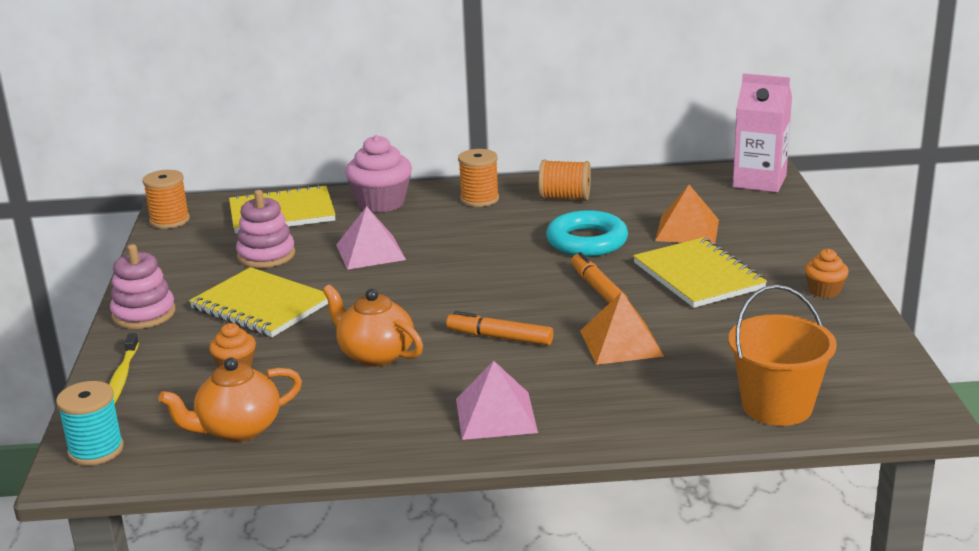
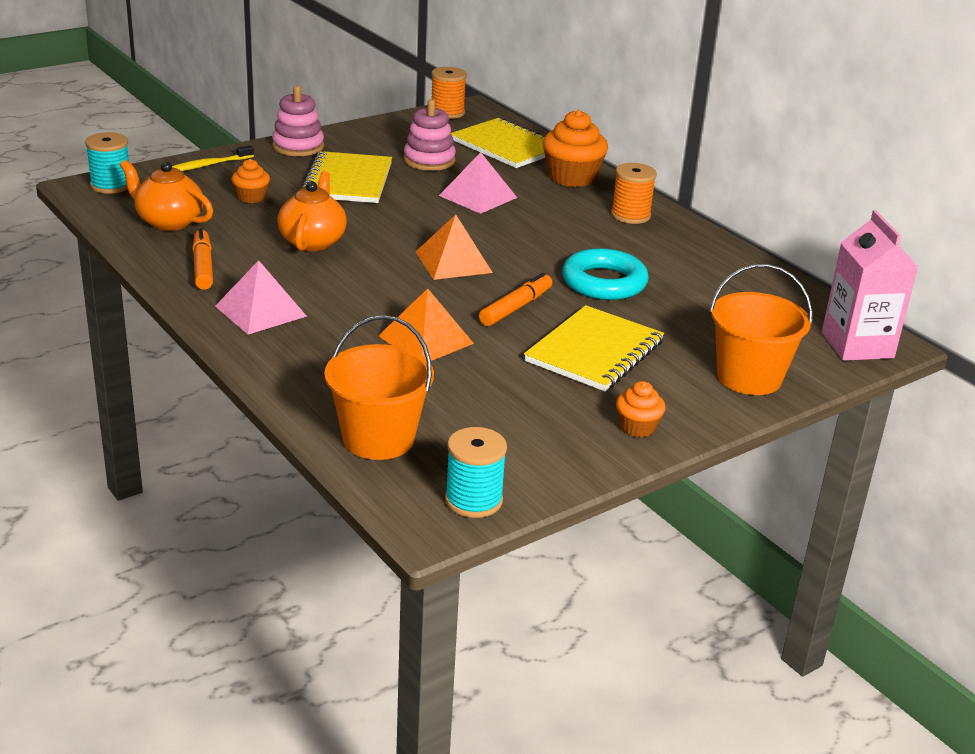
camera: 55 degrees right, 5 degrees up
pink cupcake [345,135,412,213] -> orange cupcake [542,110,608,187]
orange marker [446,311,553,345] -> orange marker moved to [192,228,213,290]
orange spool [538,160,591,201] -> none
orange pyramid [655,185,719,243] -> orange pyramid moved to [416,215,493,280]
none -> turquoise spool [445,427,507,518]
none -> orange bucket [709,264,812,395]

